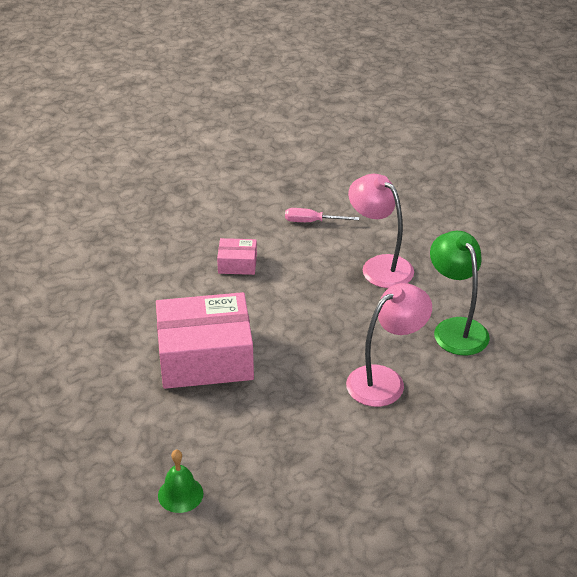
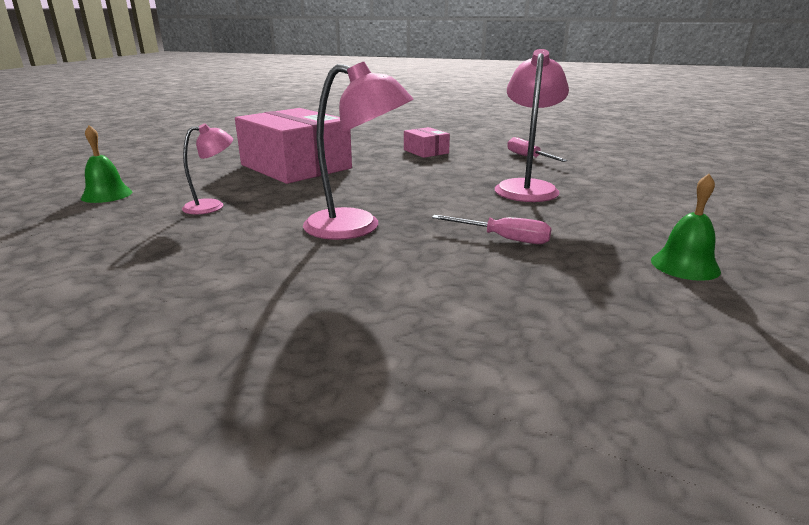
camera: 55 degrees right, 15 degrees down
green lamp [430,231,490,355] -> pink screwdriver [432,215,552,244]
none -> pink lamp [182,123,233,214]
none -> green bell [651,174,721,281]

